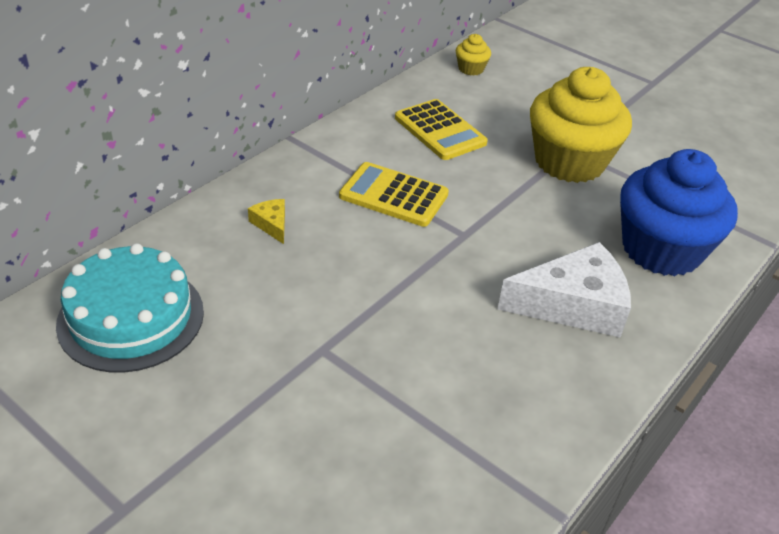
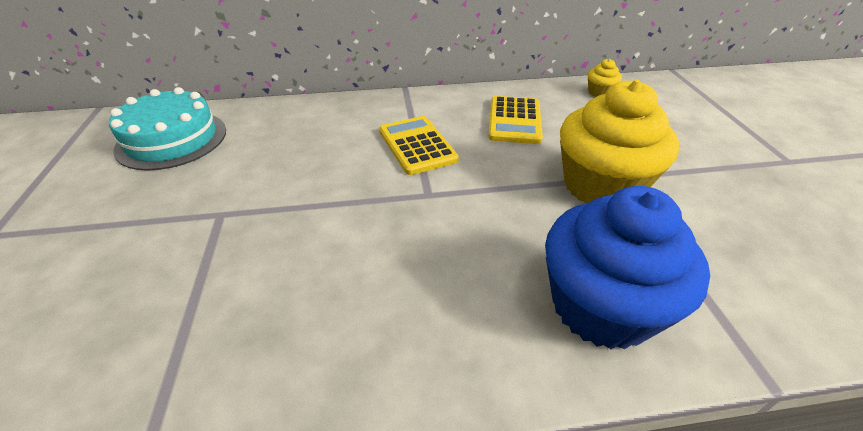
camera: 45 degrees right, 0 degrees up
yellow cheese [248,199,285,244] -> none
white cheese [498,242,631,338] -> none

